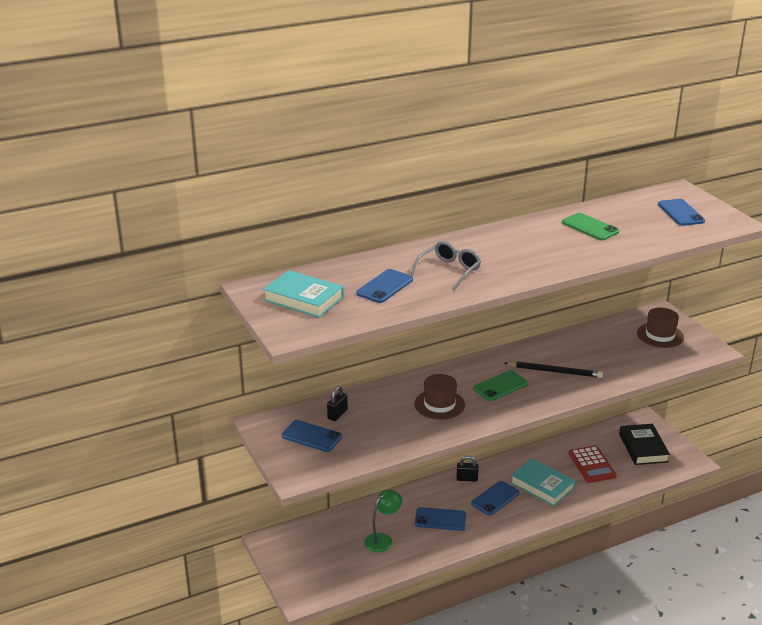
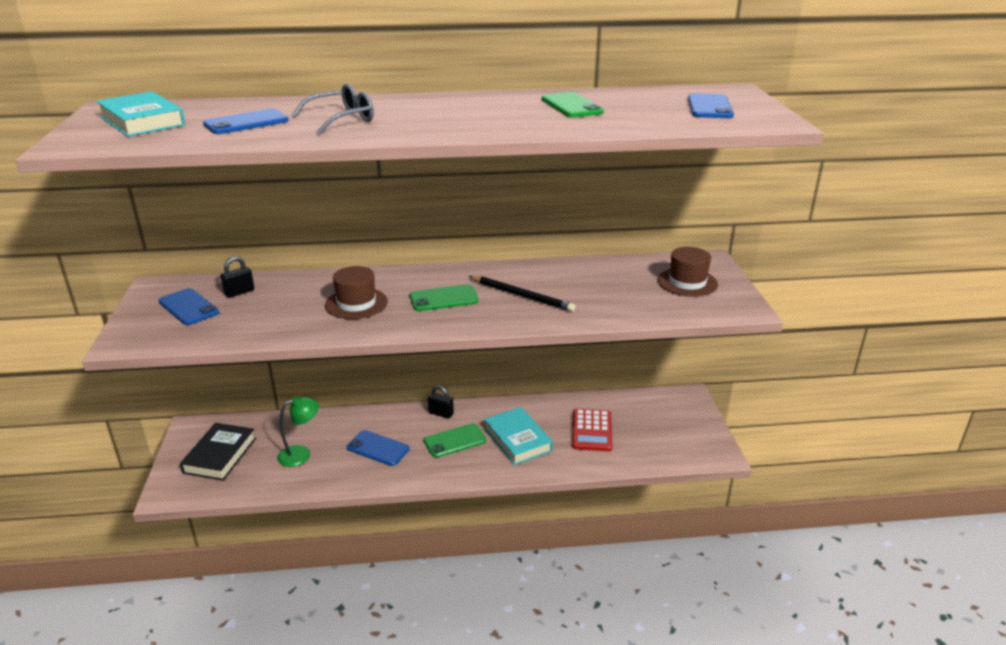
camera: 20 degrees right, 0 degrees up
blue phone [471,481,520,516] -> green phone [424,423,486,458]
black book [619,424,670,465] -> black book moved to [180,423,256,481]

